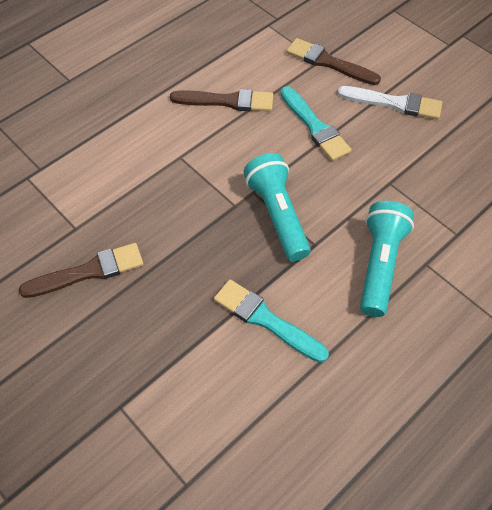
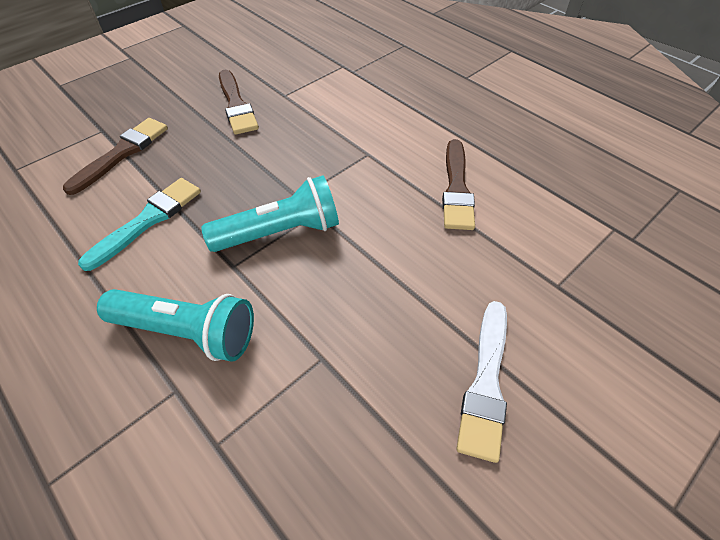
camera: 90 degrees right, 5 degrees down
turquoise brush [280,86,351,161] -> none
brown brush [286,38,381,85] -> brown brush moved to [63,118,168,195]

